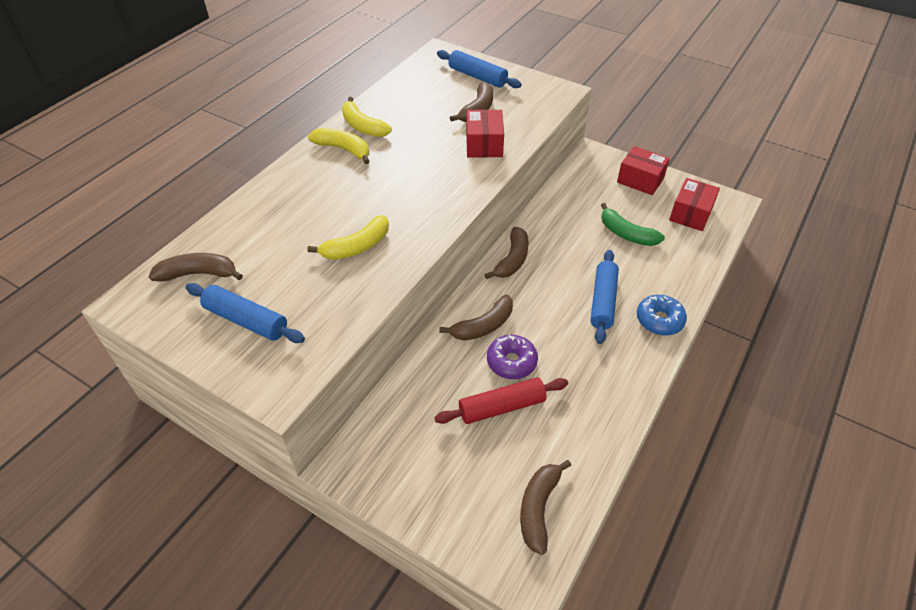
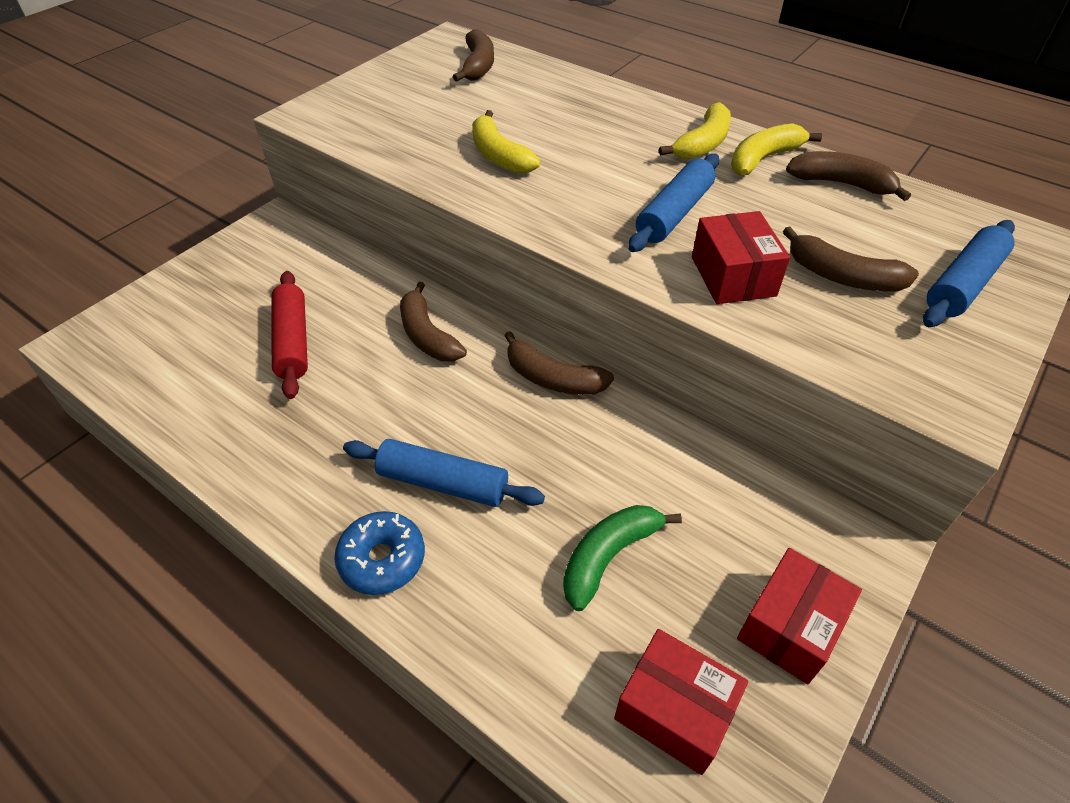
camera: 95 degrees right, 0 degrees up
blue rolling pin [185,283,305,343] -> blue rolling pin moved to [628,153,719,252]
red box [466,109,504,158] -> red box turned 75 degrees clockwise [692,211,790,304]
purple donut [487,335,538,379] -> none
brown banana [520,460,571,555] -> brown banana moved to [786,151,911,201]

